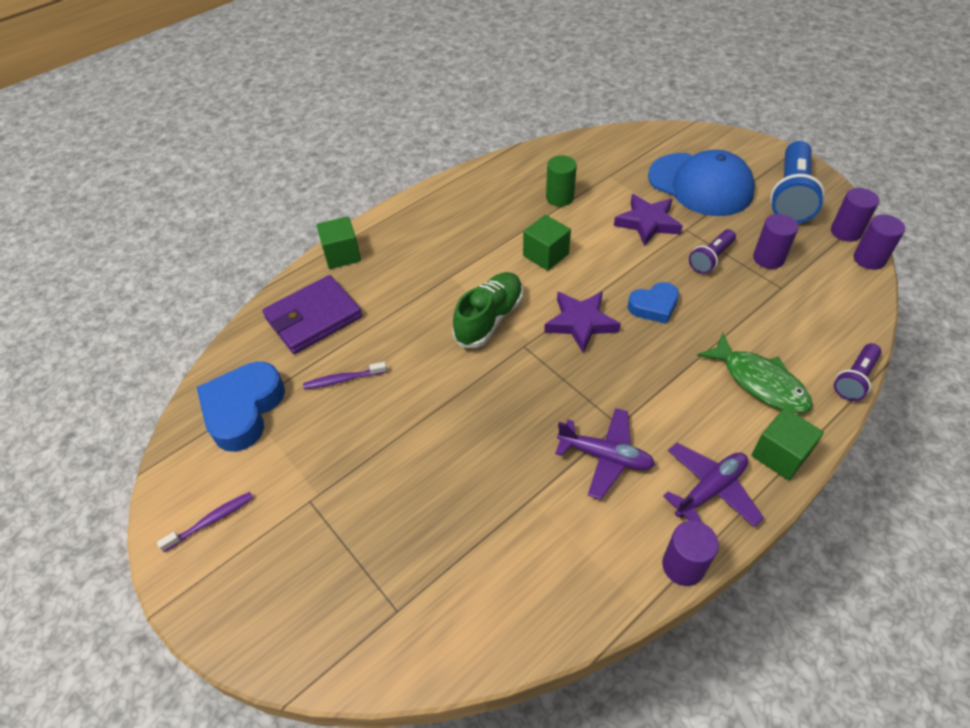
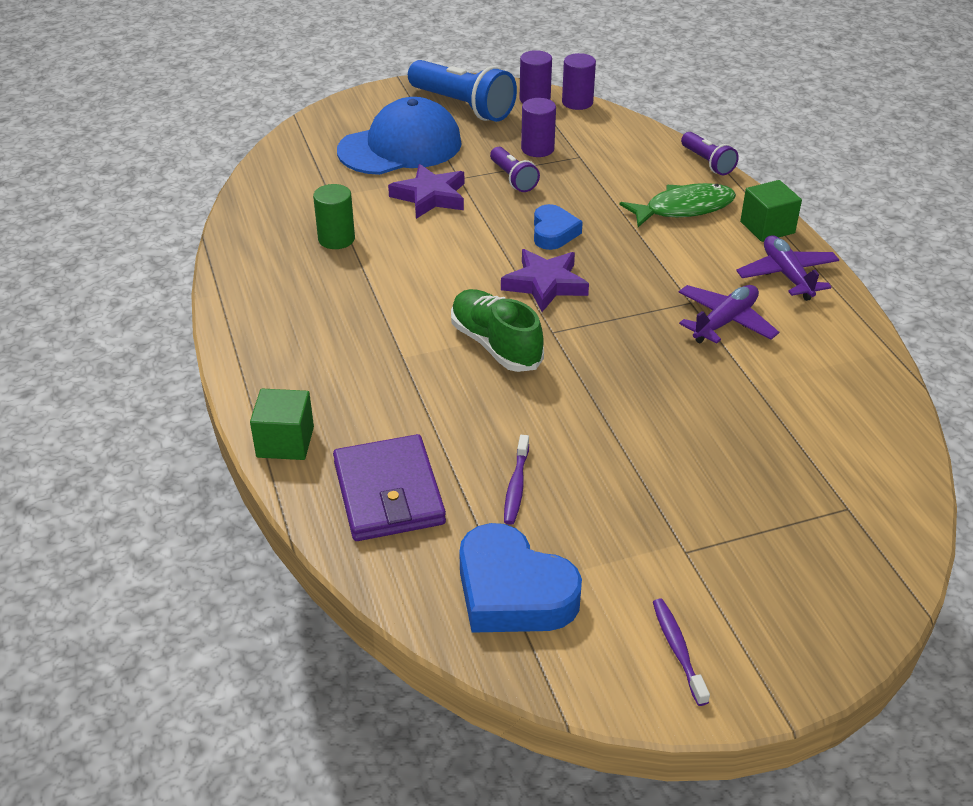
camera: 70 degrees left, 10 degrees down
green cube [523,215,571,271] -> none
purple cylinder [662,521,719,586] -> none

